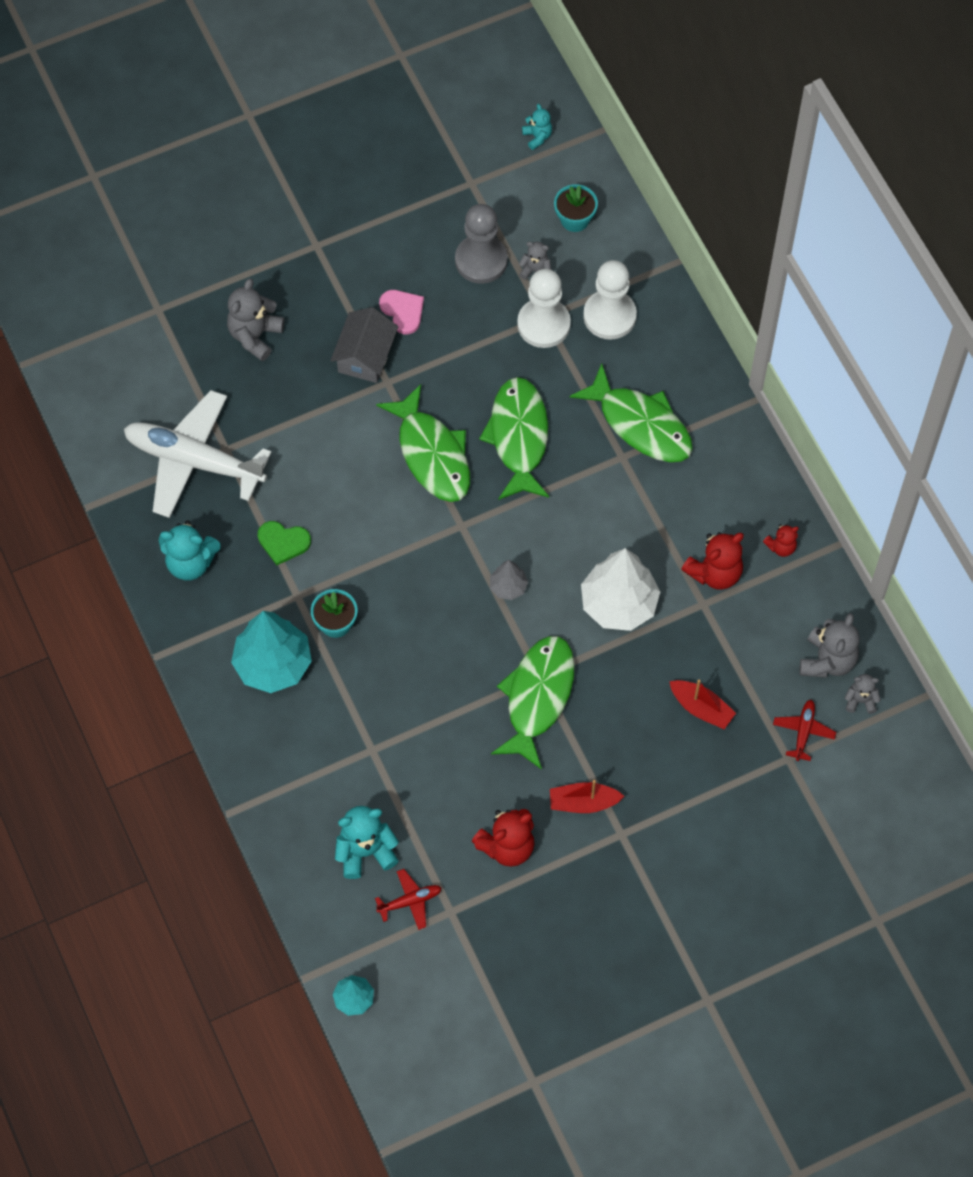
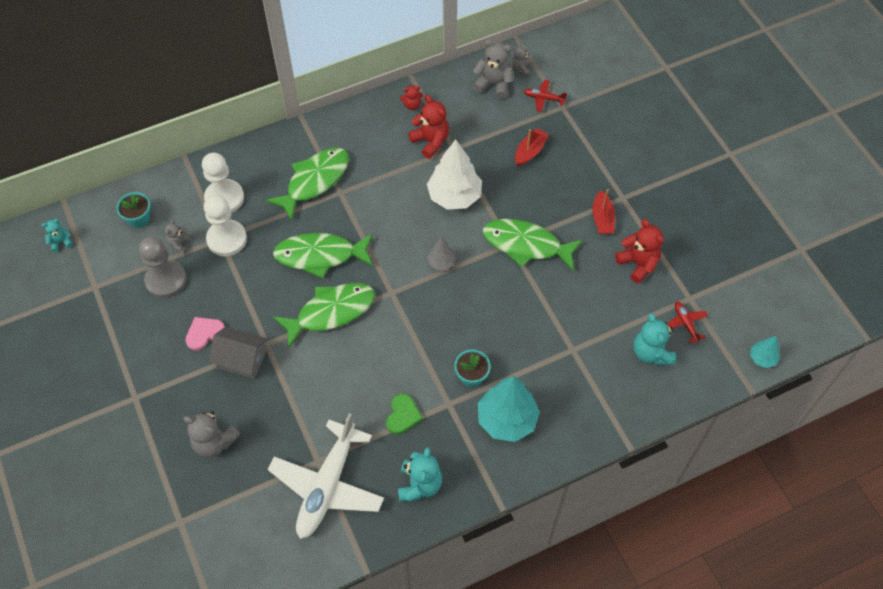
camera: 90 degrees left, 5 degrees down
red teddy bear [763,524,799,557] -> red teddy bear turned 105 degrees clockwise [400,85,423,110]

